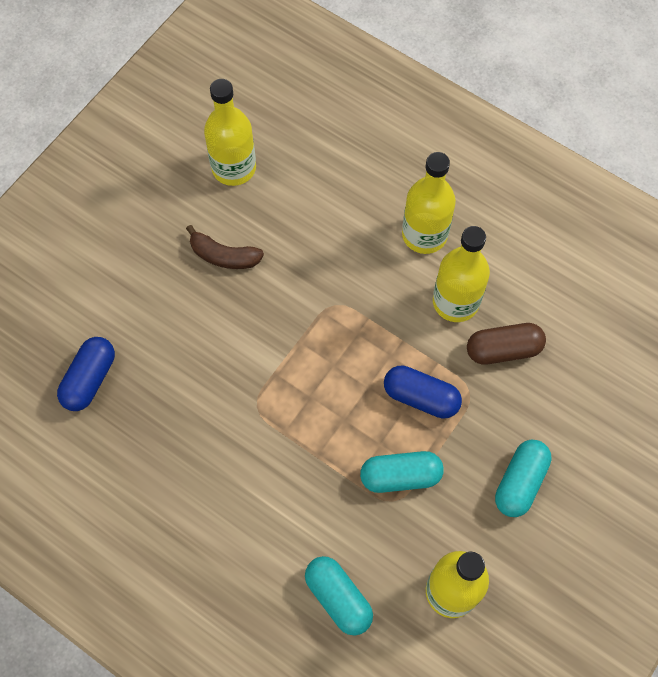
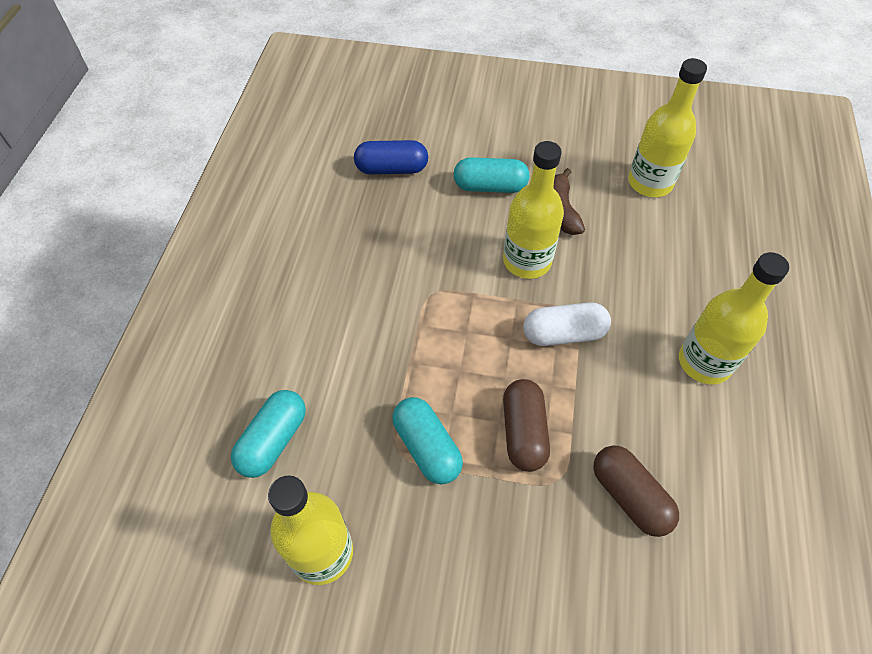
camera: 65 degrees right, 10 degrees down
blue capsule [384,365,462,419] -> brown capsule [503,379,550,472]
yellow bottle [433,226,490,322] -> yellow bottle moved to [503,141,564,279]
turquoise capsule [495,440,551,517] -> turquoise capsule moved to [453,157,530,193]
none -> white capsule [523,302,611,346]

